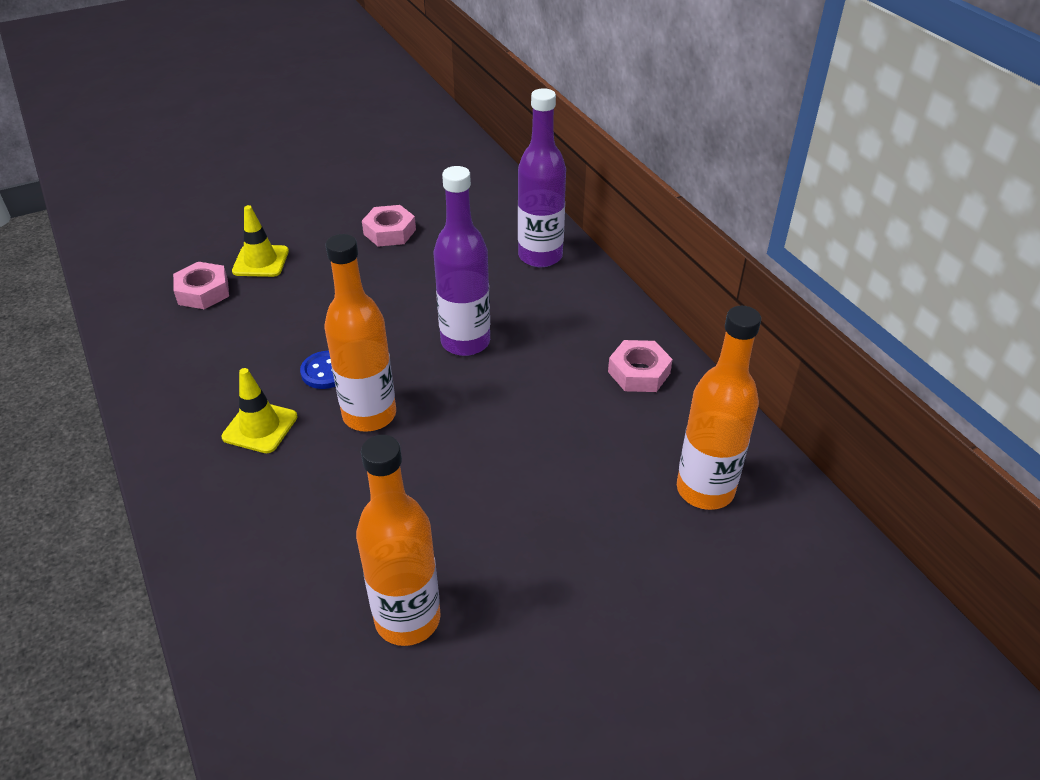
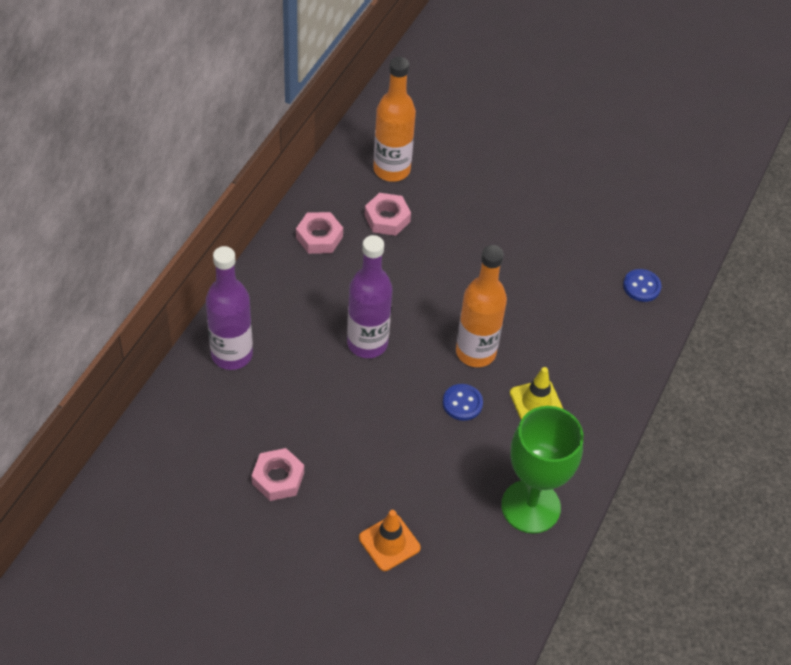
camera: 130 degrees left, 10 degrees up
pink nut [173,262,229,309] -> pink nut moved to [364,193,411,236]
yellow traffic cone [232,205,289,277] -> orange traffic cone [359,510,421,571]
orange bottle [356,435,441,646] -> none
none -> green goblet [501,406,583,534]
none -> blue button [623,269,661,302]

